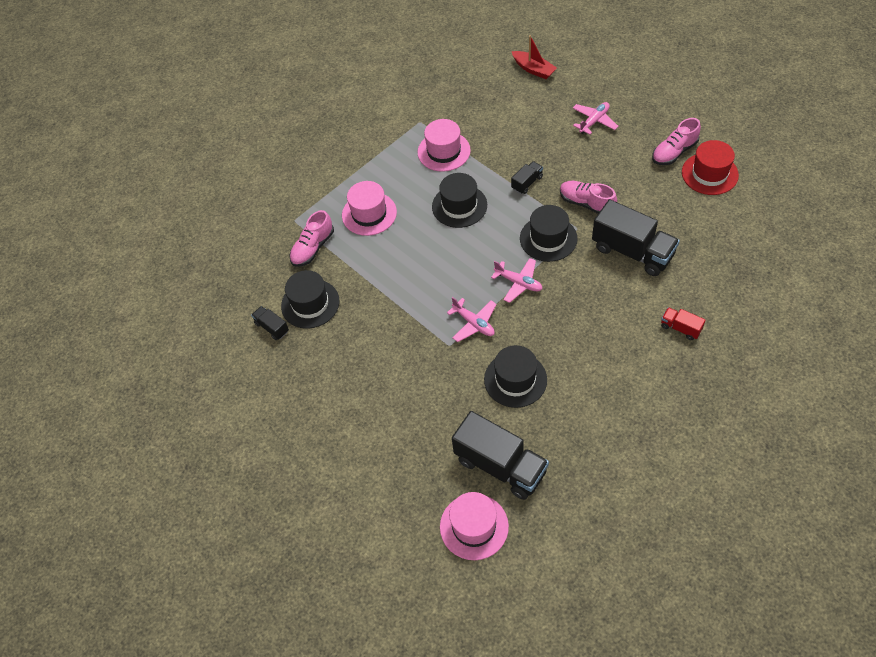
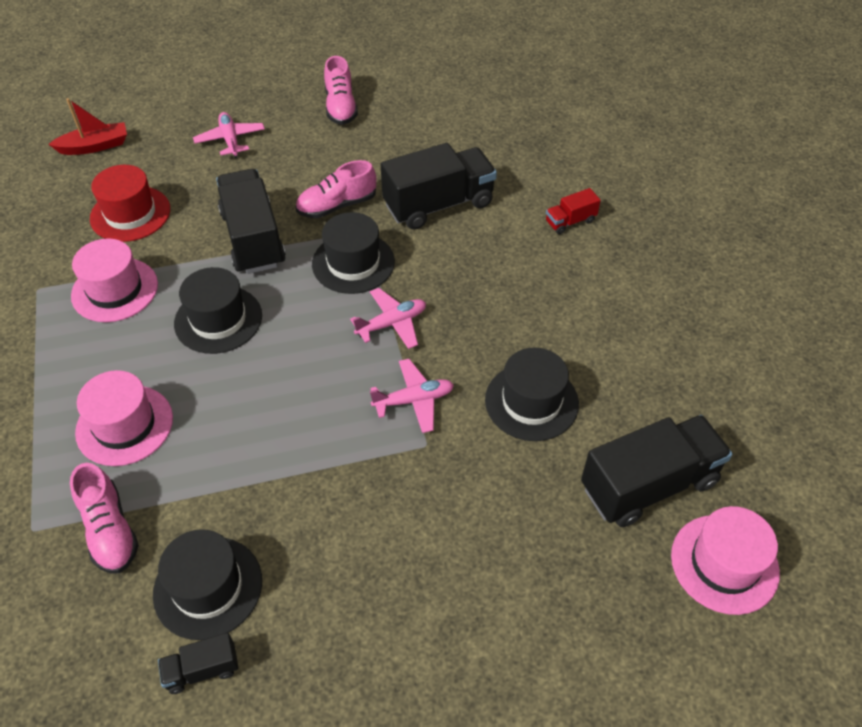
camera: 65 degrees left, 5 degrees down
black truck [511,161,543,194] -> black truck [216,169,286,274], size x2.14
red hat [682,140,739,195] -> red hat moved to [90,165,170,242]

